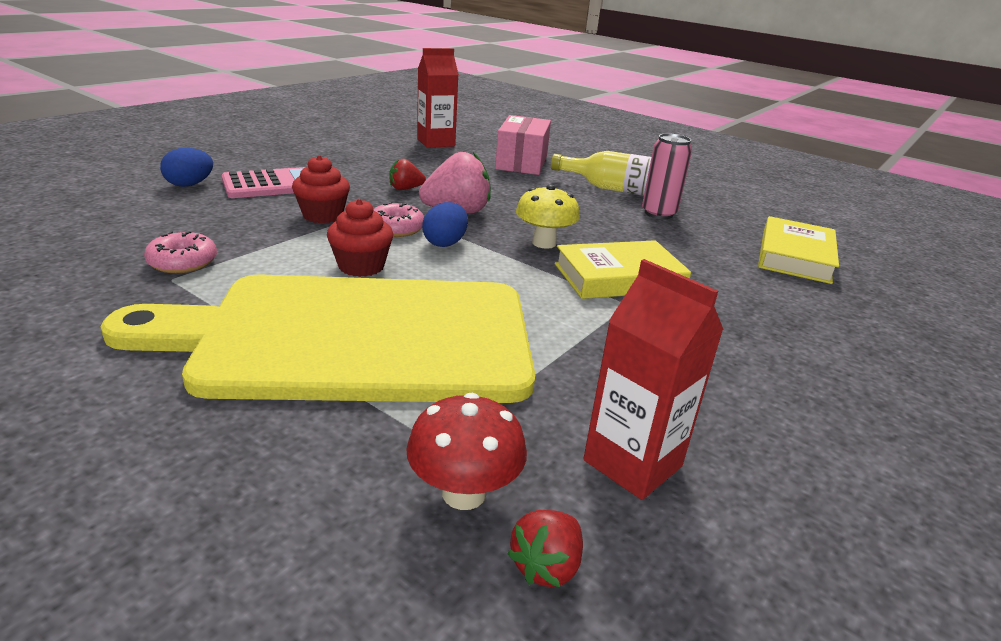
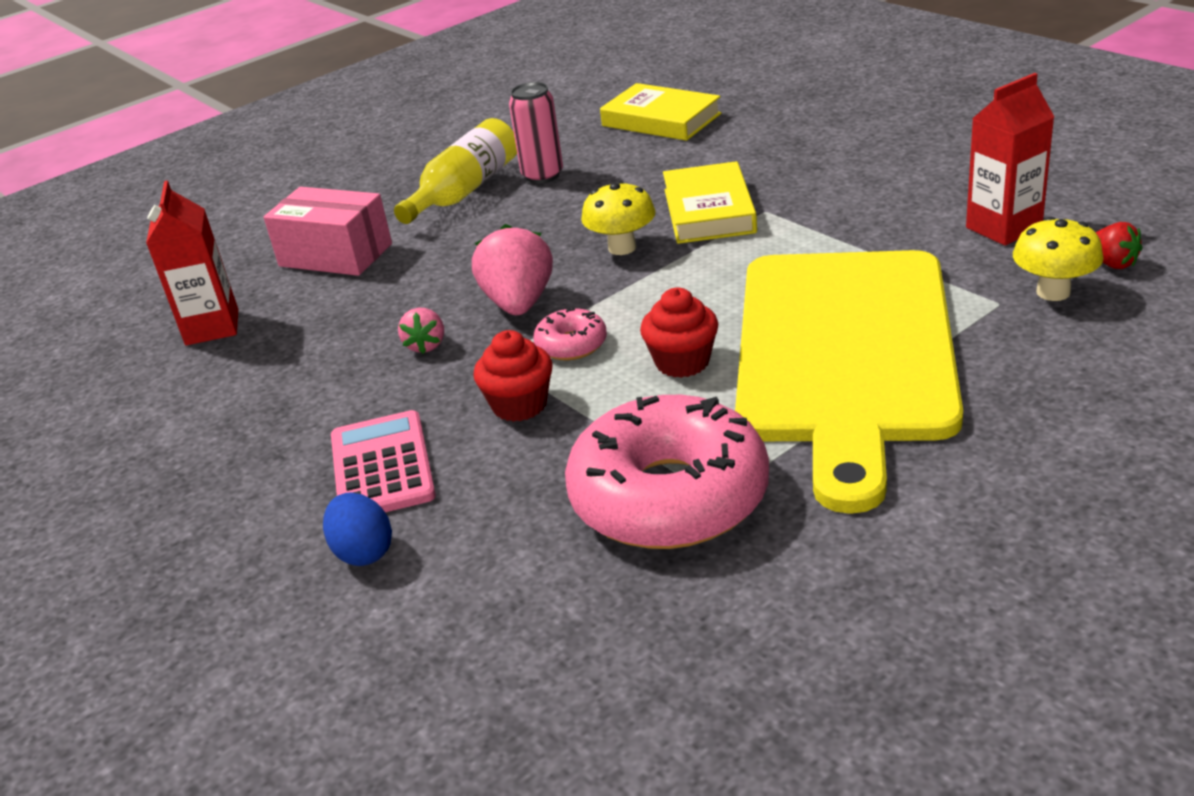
camera: 70 degrees left, 5 degrees up
pink donut [144,231,217,273] -> pink donut [565,395,769,549], size x2.29
red strawberry [389,159,426,190] -> pink strawberry [398,308,444,354]
red mushroom [406,393,527,510] -> yellow mushroom [1013,217,1104,301]
blue egg [422,202,468,247] -> none

